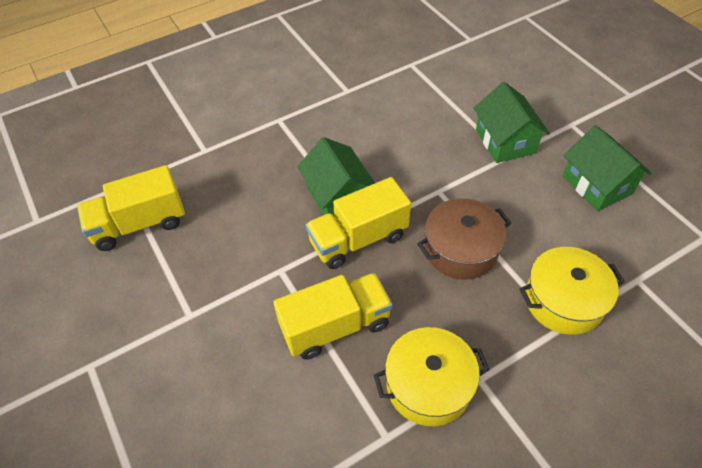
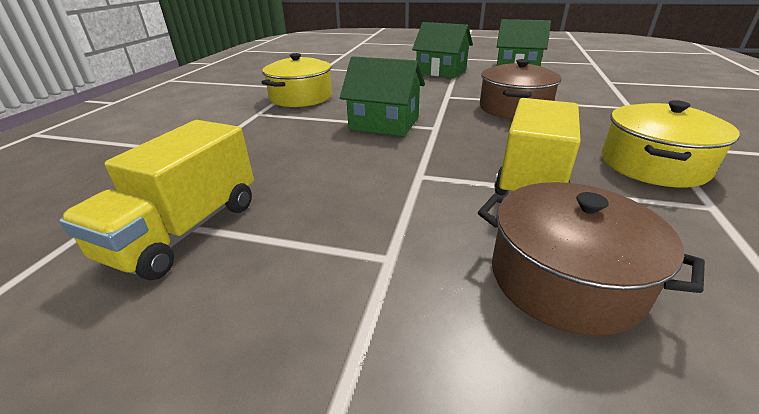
camera: 45 degrees left, 20 degrees down
yellow truck [306,177,411,269] -> none
yellow pot [519,247,625,335] -> yellow pot moved to [261,53,332,107]
none -> brown pot [478,182,705,336]

